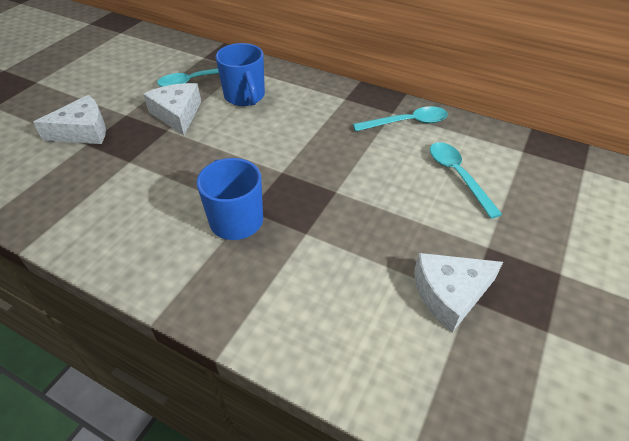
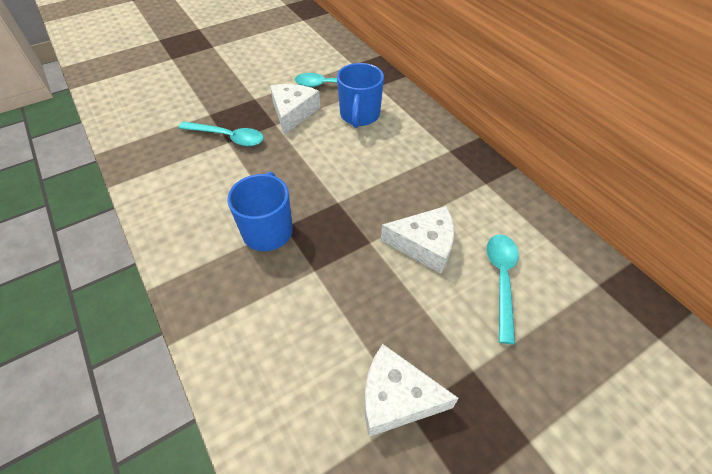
camera: 30 degrees right, 5 degrees up
white cheese [33,95,106,144] -> white cheese moved to [381,206,454,274]
turquoise spoon [353,106,448,131] -> turquoise spoon moved to [178,122,264,146]

